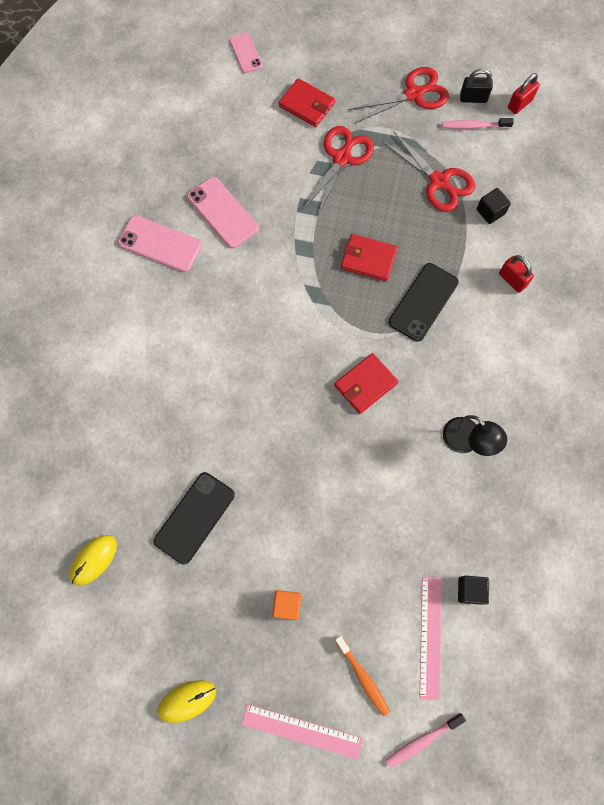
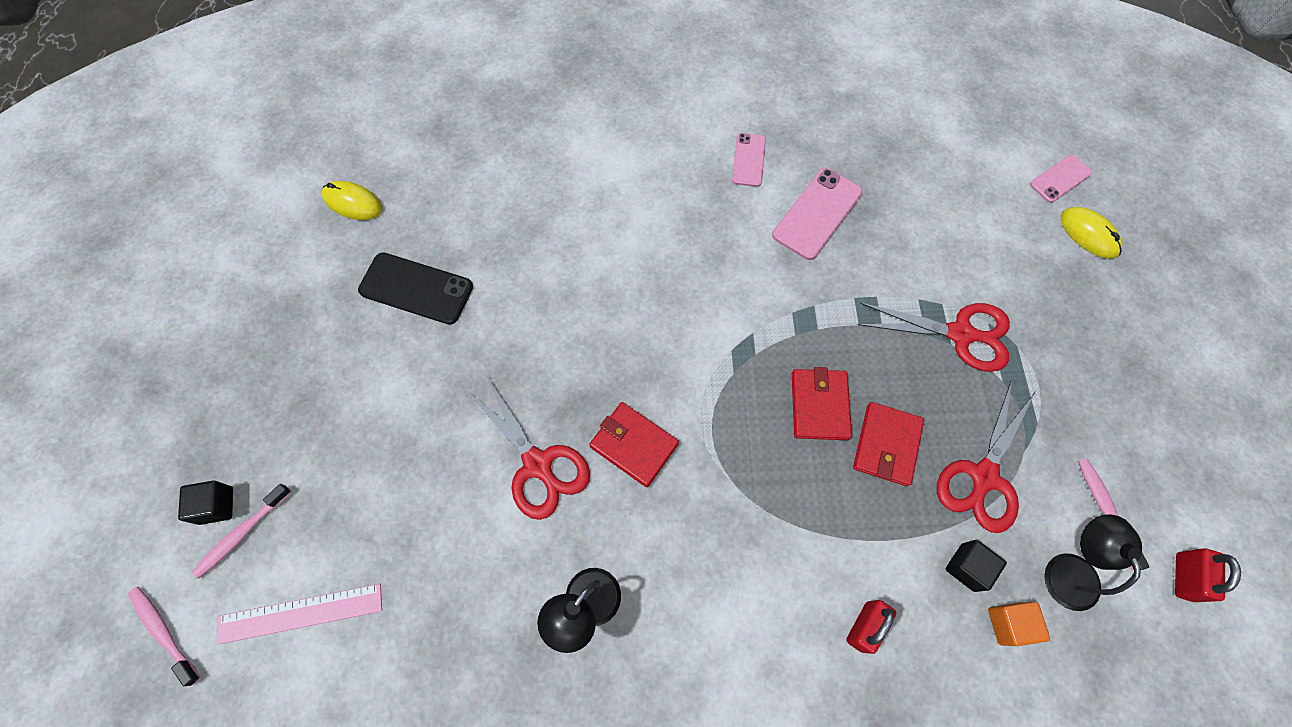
camera: 75 degrees right, 5 degrees down
pink phone [118,215,202,272] -> pink phone [732,133,766,187], size x0.62
yellow mouse [157,680,216,723] -> yellow mouse moved to [1061,207,1122,259]
pink ruler [241,704,363,759] -> none
orange cube [272,590,301,620] -> orange cube moved to [988,602,1050,646]
red wallet [279,78,335,127] -> red wallet moved to [853,402,924,486]
orange toothbrush [335,635,390,716] -> pink toothbrush [192,484,292,579]
red scissors [349,67,449,123] -> red scissors moved to [468,375,590,520]
black phone [389,263,459,342] -> none
black cube [458,576,489,605] -> black cube moved to [178,480,233,525]
black padlock [460,69,493,103] -> none
red padlock [508,73,540,114] -> red padlock turned 75 degrees clockwise [1175,548,1241,602]
none -> black lamp [1044,514,1142,611]

